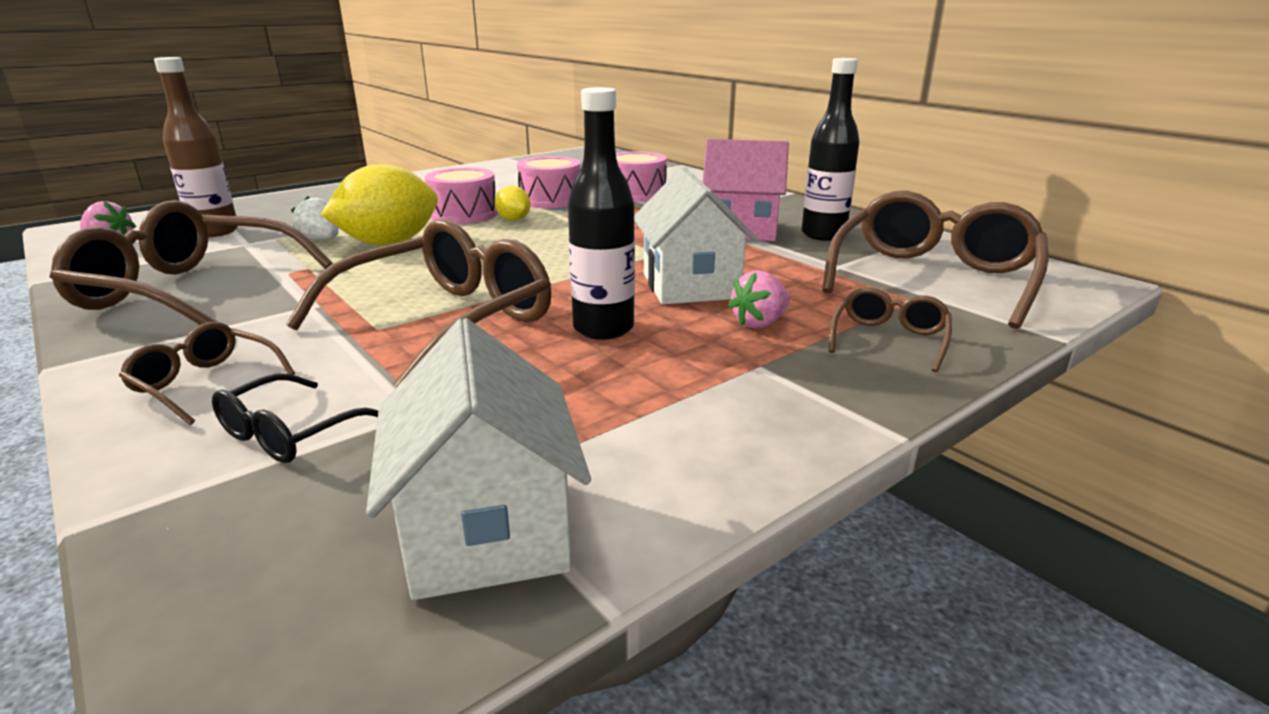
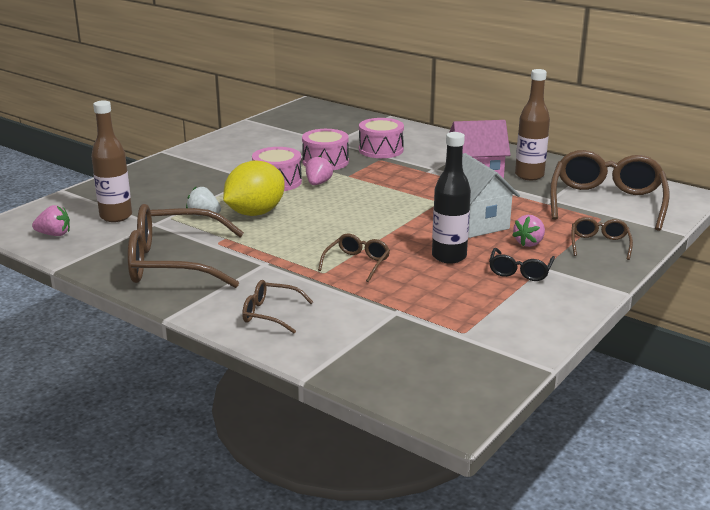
camera: 15 degrees left, 0 degrees up
black glasses [212,374,378,463] -> black glasses moved to [489,248,555,281]
brown glasses [286,219,551,387] -> brown glasses [318,233,390,282], size x0.48
white house [366,318,591,600] -> none
yellow lemon [495,186,531,221] -> pink strawberry [306,155,333,185]
black bottle [801,58,860,241] -> brown bottle [515,69,550,180]

